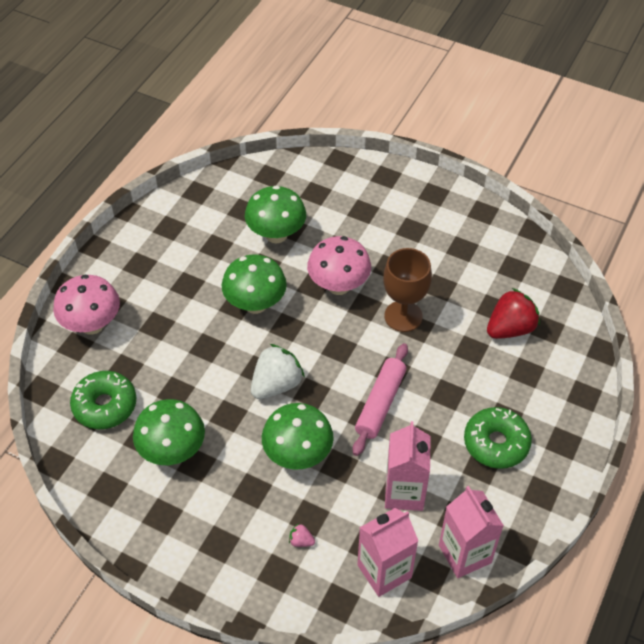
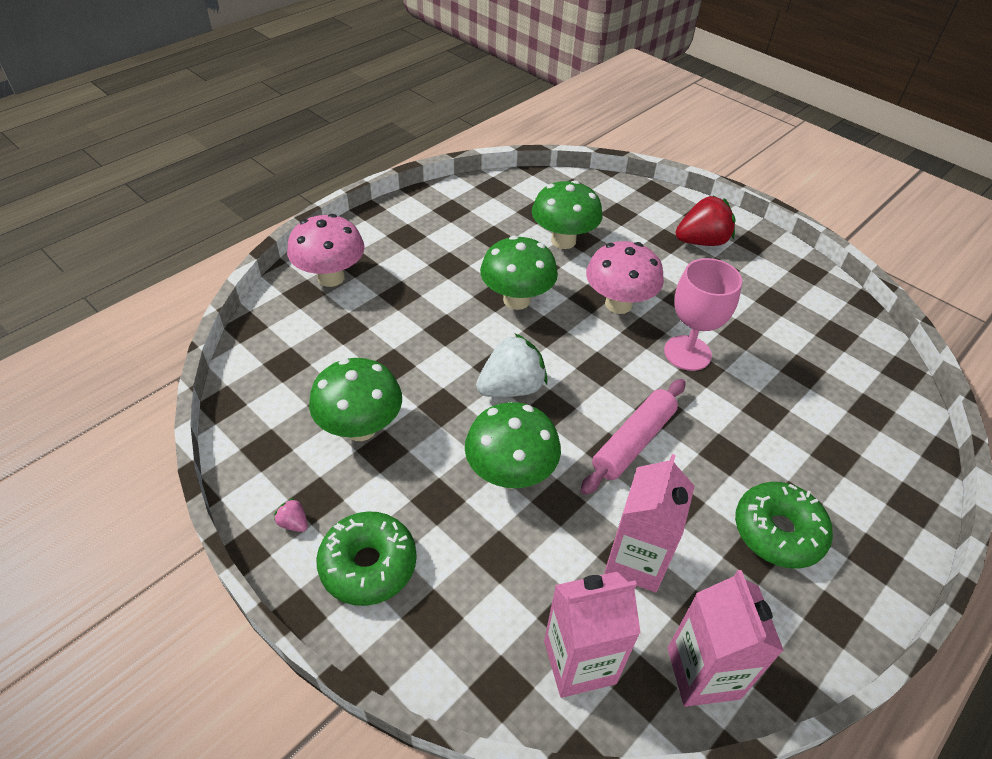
camera: 15 degrees right, 5 degrees down
green donut [70,371,136,429] -> green donut moved to [316,511,417,606]
pink strawberry [289,523,315,547] -> pink strawberry moved to [274,498,308,532]
brown goblet [383,248,432,332] -> pink goblet [664,258,742,371]
red strawberry [487,288,540,339] -> red strawberry moved to [676,196,736,246]

